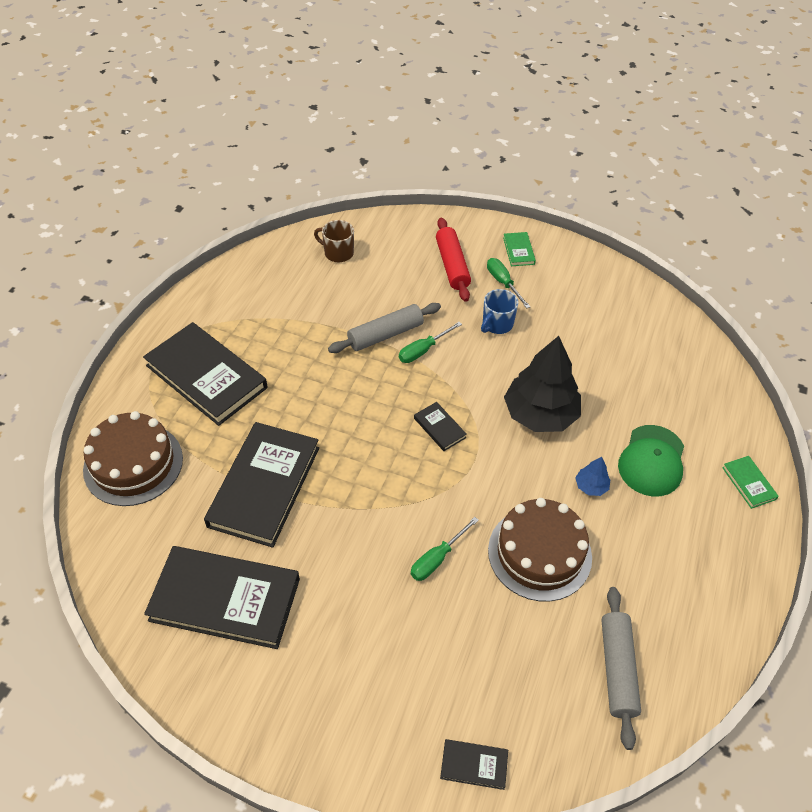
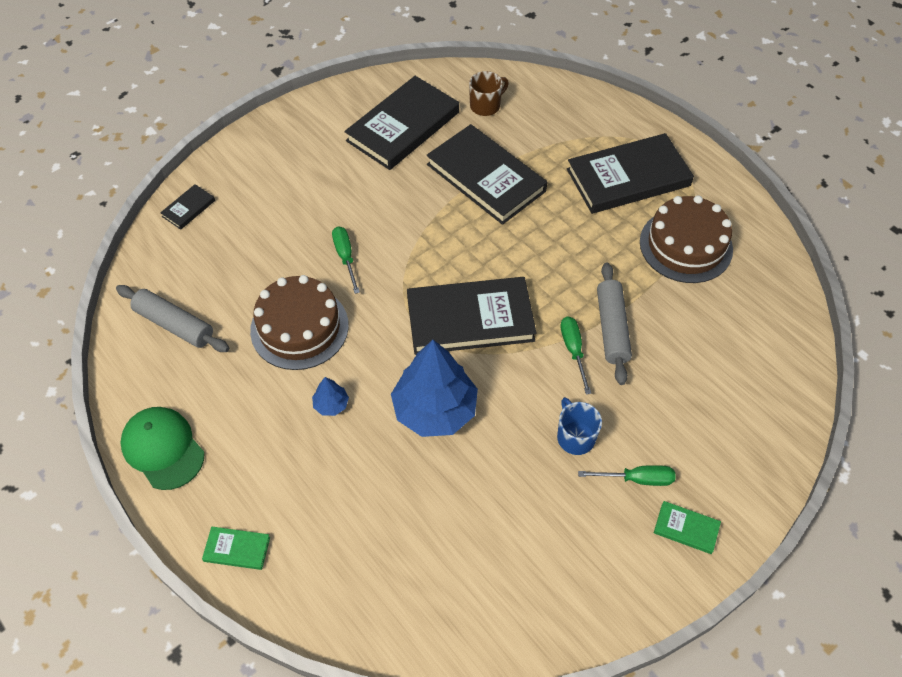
camera: 120 degrees right, 5 degrees up
brown cake [83,411,183,506] -> brown cake moved to [640,195,733,283]
brown mug [314,220,354,262] -> brown mug moved to [469,71,509,116]
black book [414,402,467,451] -> black book [407,277,537,355], size x2.33
red rolling pin [436,218,471,302] -> none
black tree [504,336,581,432] -> blue tree [391,340,478,437]
green cap [618,425,684,496] -> green cap moved to [121,407,205,490]

